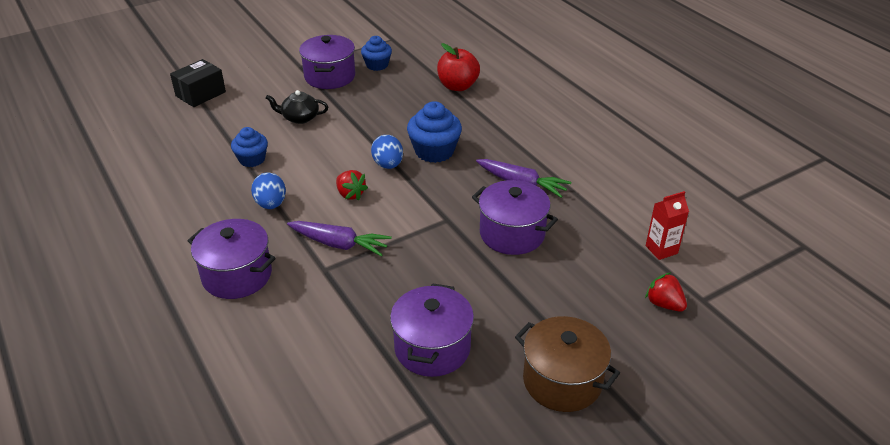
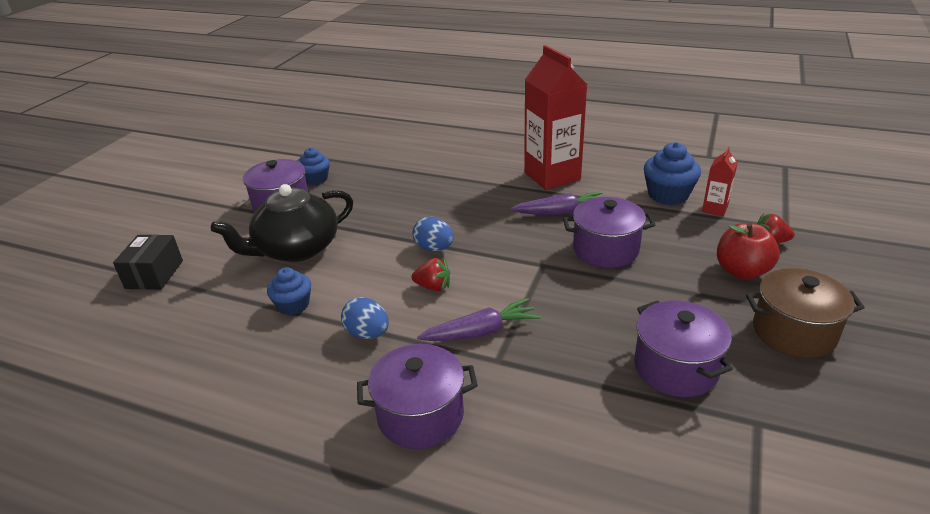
camera: 35 degrees left, 5 degrees down
black teapot [266,90,328,124] -> black teapot [211,184,353,262], size x1.99
blue cupcake [407,101,462,163] -> blue cupcake moved to [644,142,701,205]
red apple [437,43,480,91] -> red apple moved to [717,223,780,280]
none -> red carton [524,45,587,190]

